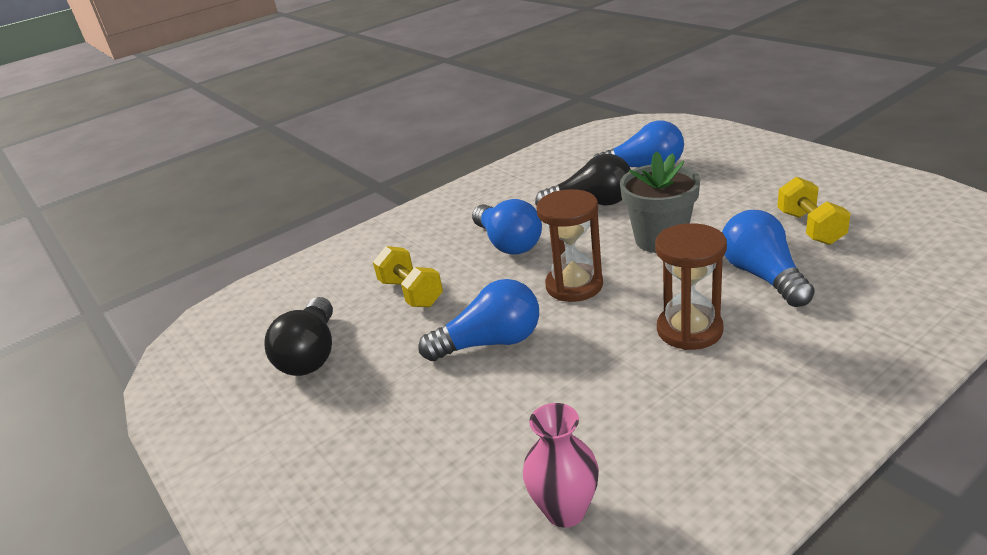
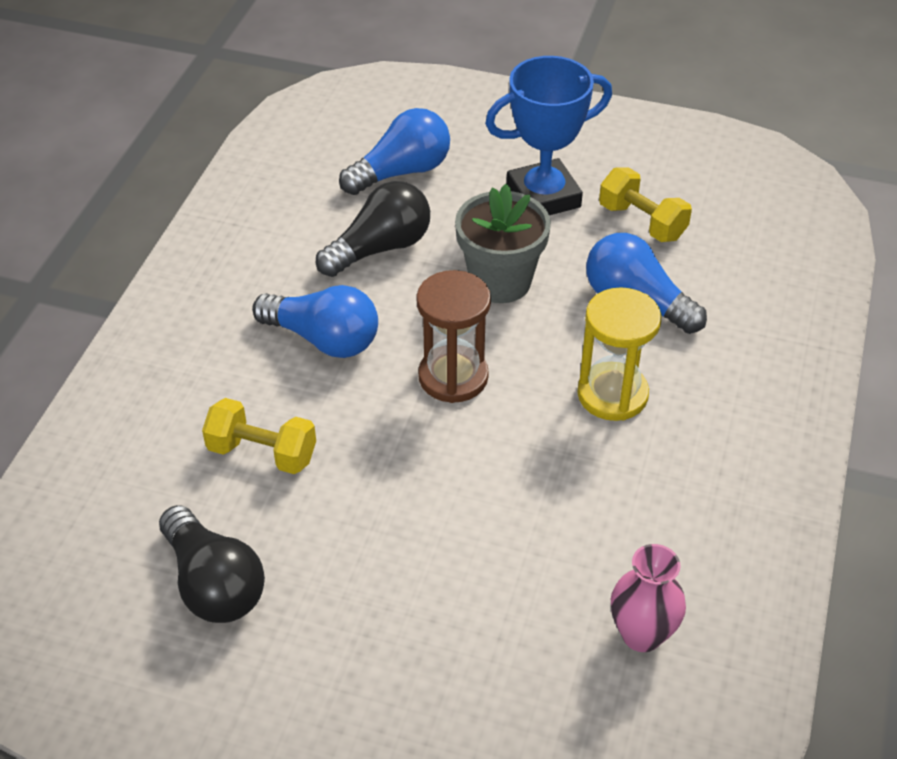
camera: 40 degrees left, 15 degrees up
blue light bulb [418,279,539,361] -> none
brown hourglass [655,223,727,350] -> yellow hourglass [577,287,661,421]
none -> blue trophy [485,56,612,215]

